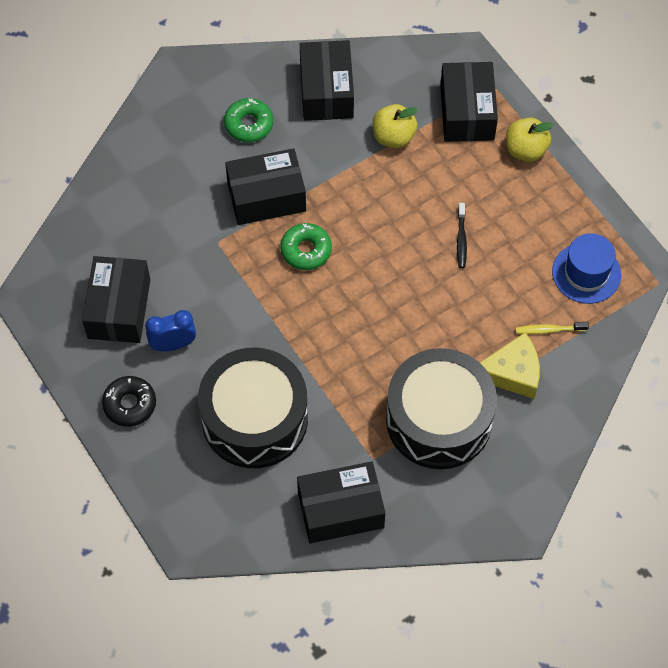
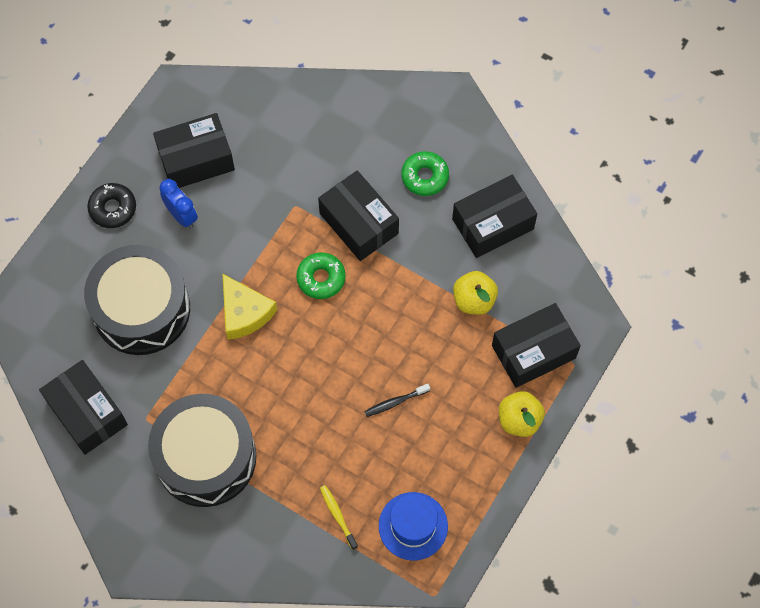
camera: 65 degrees right, 5 degrees up
yellow cheese [480,333,540,399] -> yellow cheese moved to [223,274,277,340]

